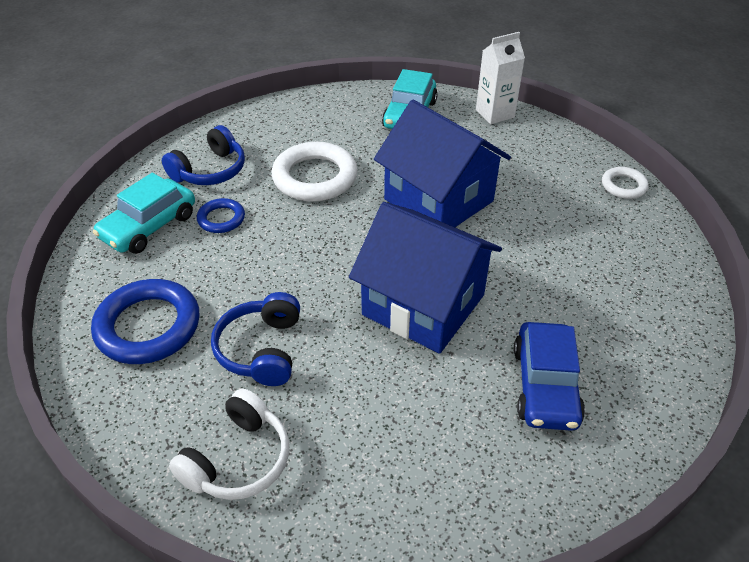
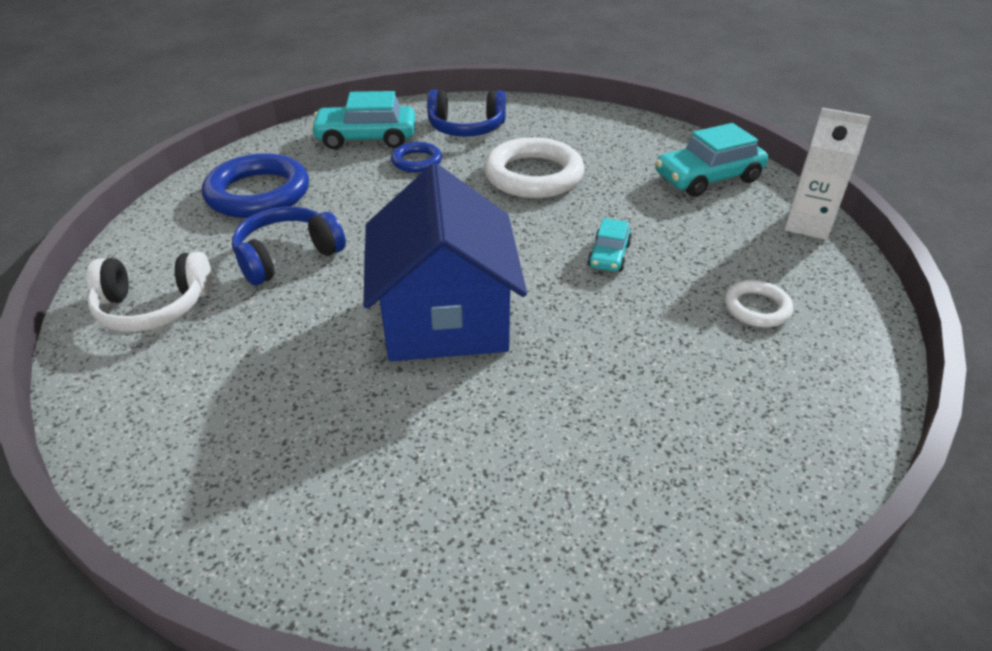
camera: 50 degrees right, 5 degrees down
blue house [374,100,511,227] -> turquoise car [587,218,632,272]
blue car [514,322,585,431] -> none
white ring [602,167,649,199] -> white ring moved to [724,280,793,328]

